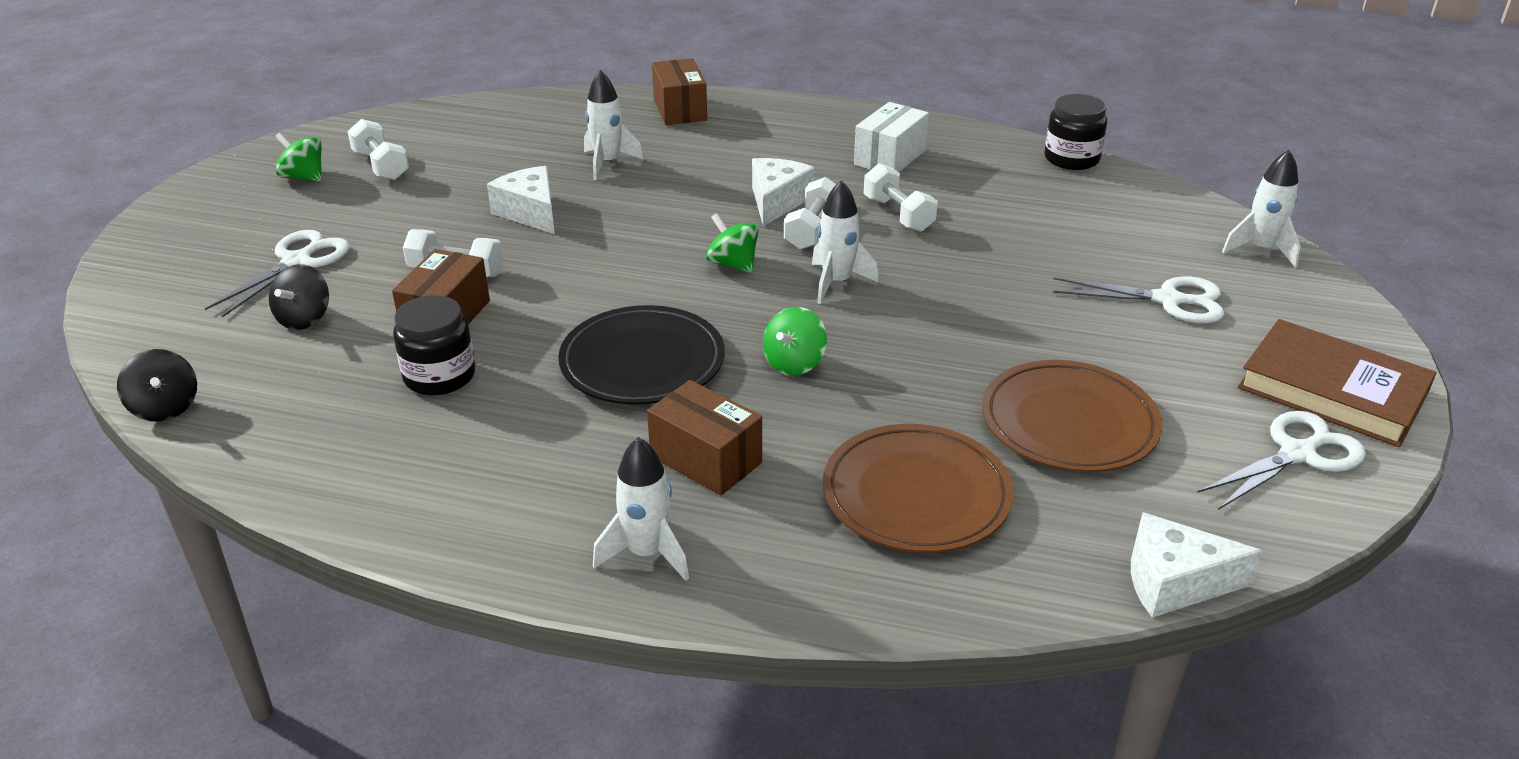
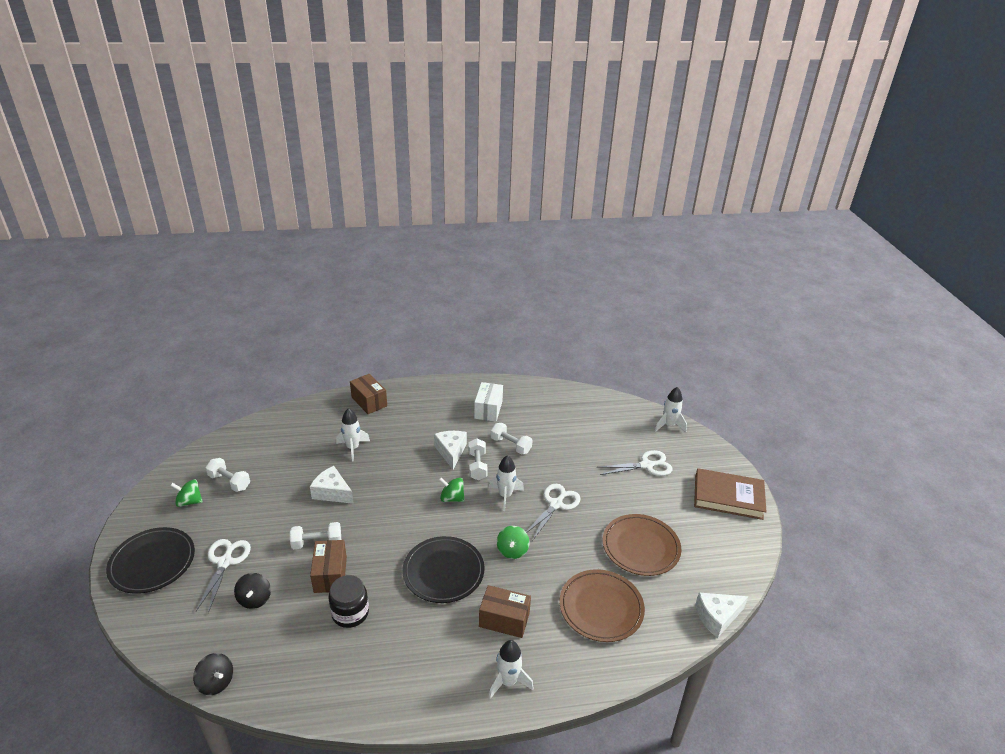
camera: 25 degrees left, 0 degrees up
black jar [1044,94,1107,170] -> none
white scissors [1197,411,1366,510] -> white scissors moved to [526,484,581,541]
none -> black plate [106,527,195,594]

